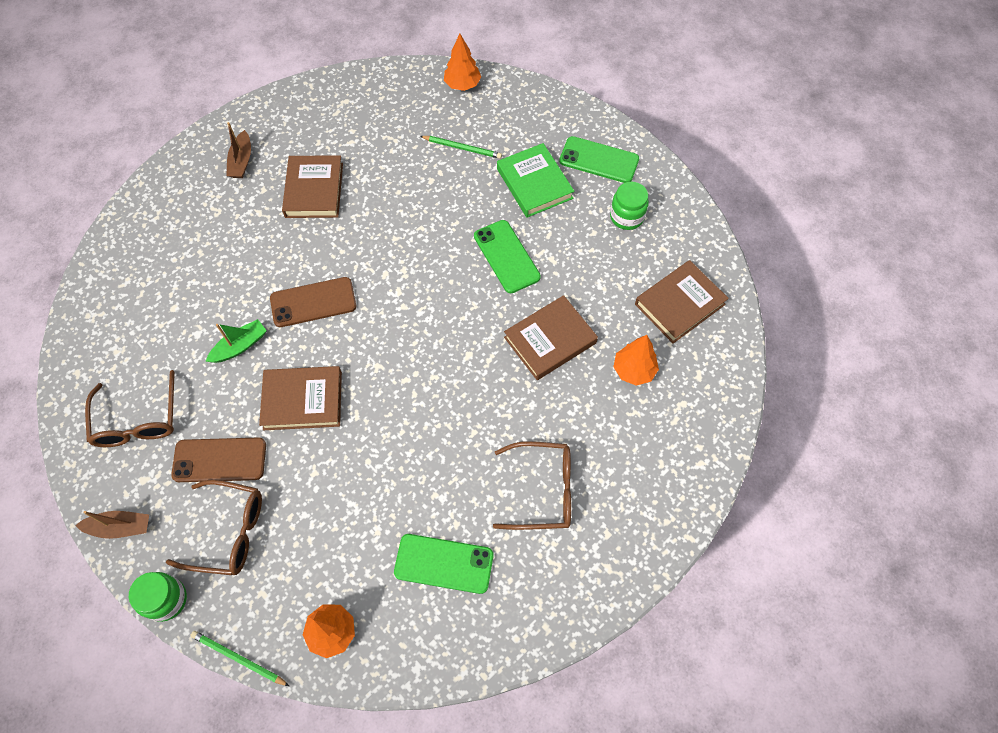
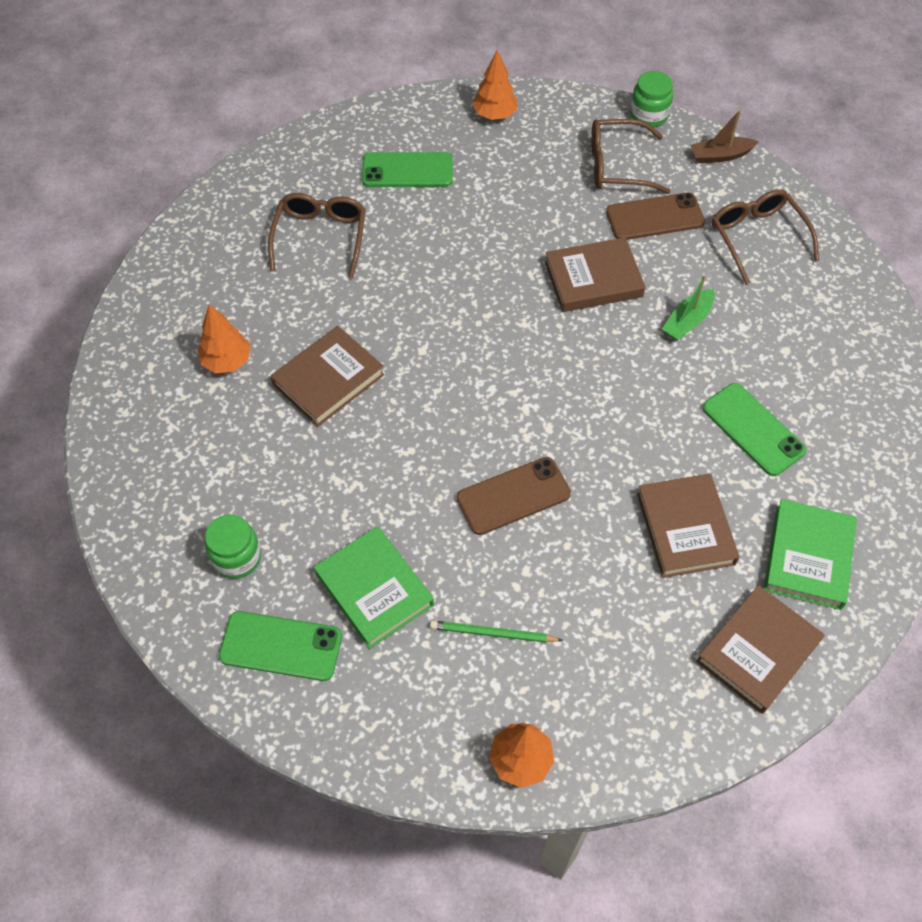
camera: 170 degrees right, 5 degrees down
green pencil [190,631,289,686] -> none
brown boat [226,122,251,178] -> green book [764,499,857,610]
brown phone [270,277,356,327] -> brown phone moved to [456,457,571,535]
green phone [474,220,541,293] -> green phone moved to [702,383,807,476]
brown glasses [493,441,571,530] -> brown glasses turned 105 degrees clockwise [268,193,365,278]
brown book [635,260,729,344] -> brown book moved to [696,585,825,714]

